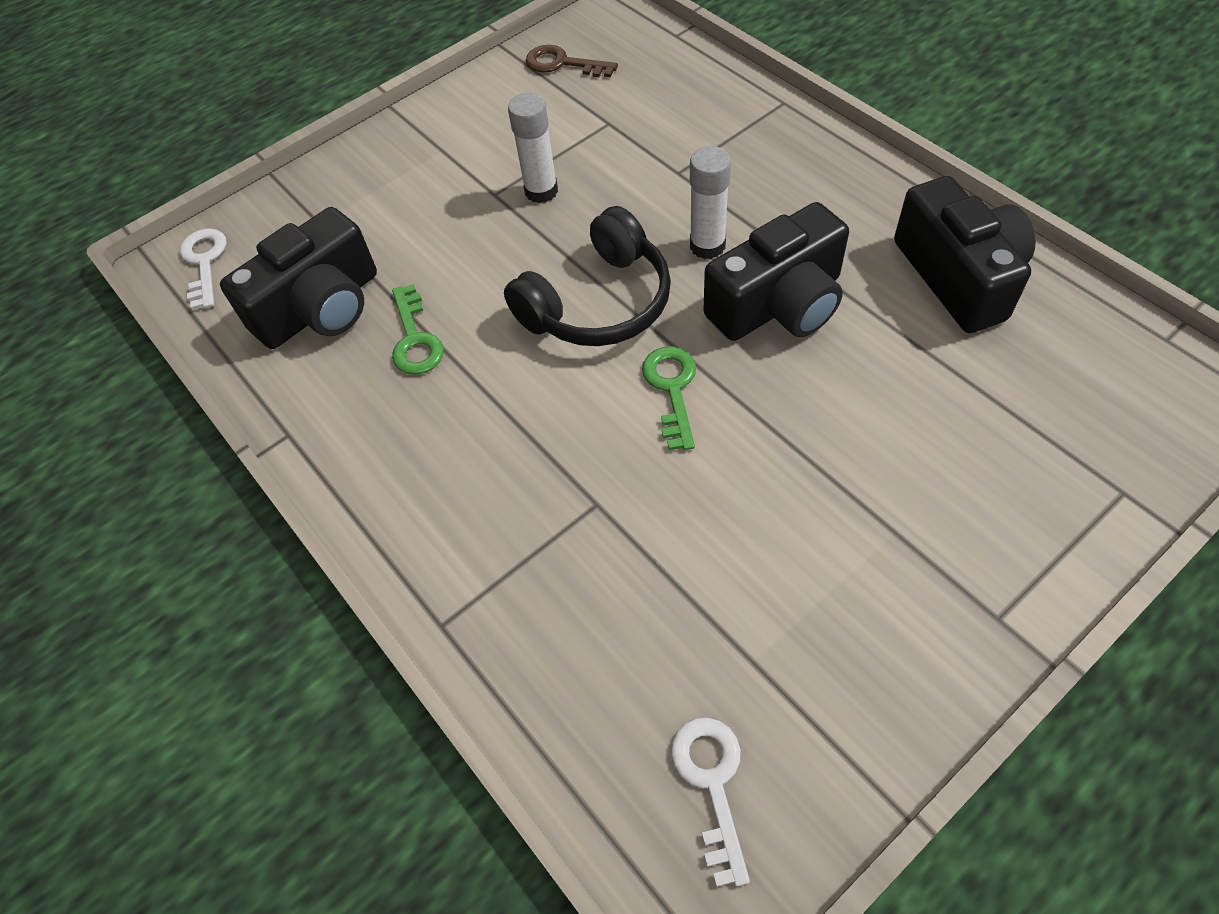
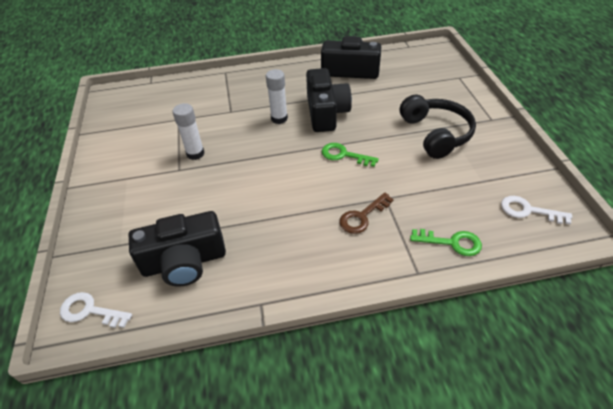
camera: 65 degrees left, 10 degrees down
black camera [220,207,377,349] -> black camera turned 90 degrees clockwise [129,211,226,287]
green key [392,284,444,375] -> green key moved to [410,229,482,256]
black headphones [504,206,671,346] -> black headphones moved to [400,94,476,159]
brown key [526,45,618,77] -> brown key moved to [339,193,394,234]

